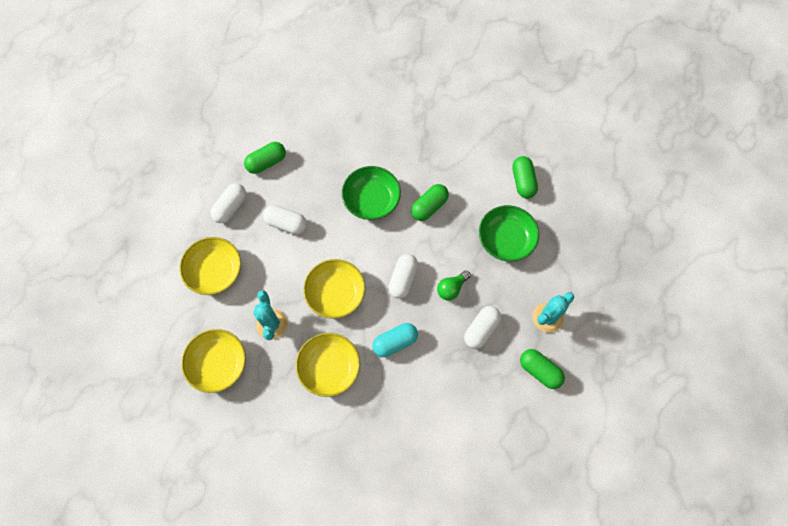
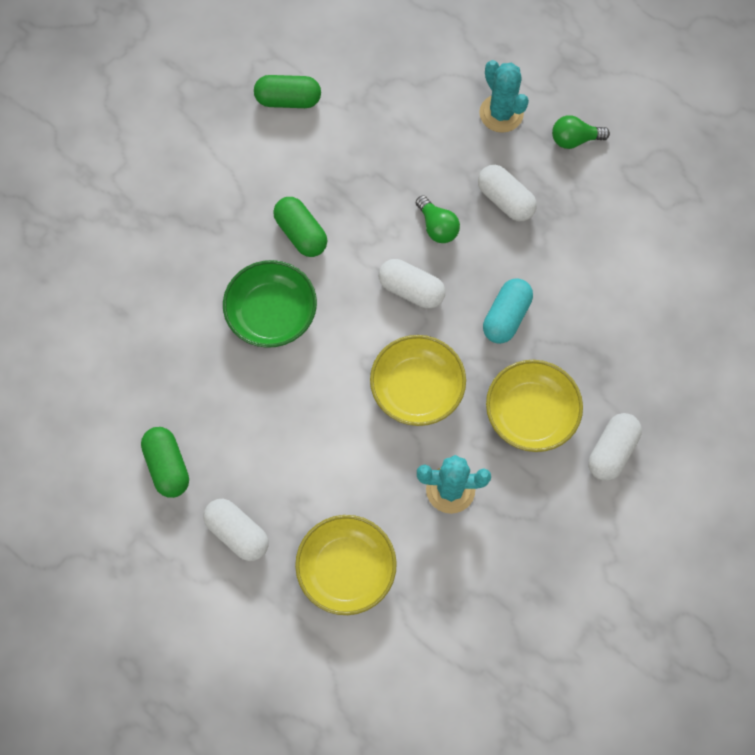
camera: 80 degrees left, 0 degrees up
yellow bowl [181,329,246,393] -> none
white capsule [263,205,307,234] -> white capsule moved to [588,413,642,481]
turquoise capsule [373,323,418,357] -> turquoise capsule turned 45 degrees clockwise [483,278,533,344]
green bowl [479,205,539,262] -> none
green capsule [520,349,565,389] -> green light bulb [552,115,610,149]

